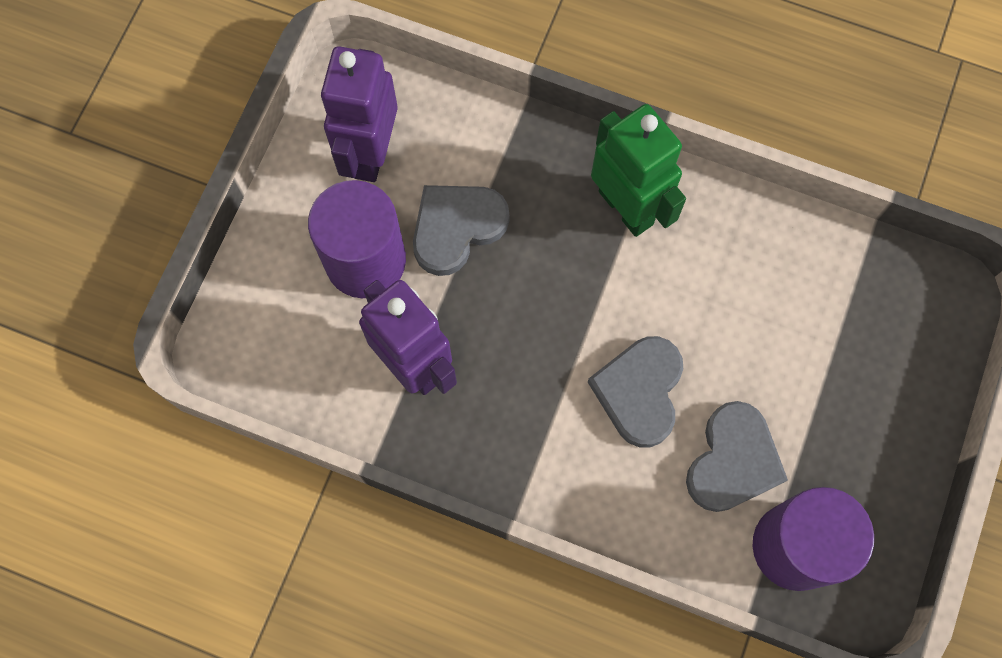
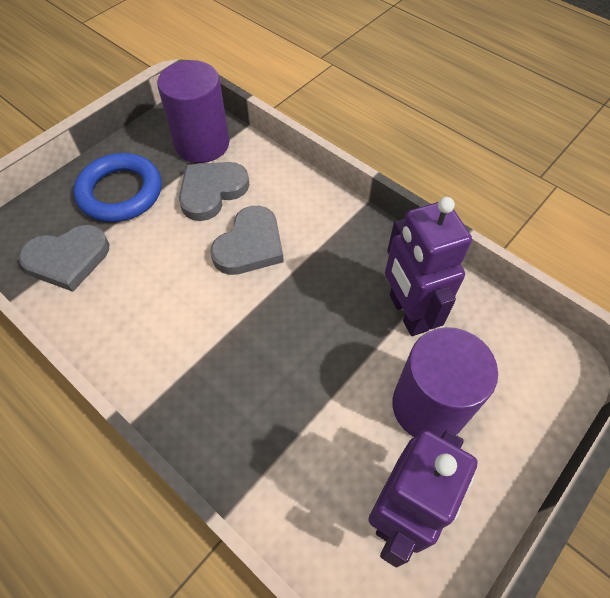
camera: 160 degrees left, 15 degrees down
grey heart [413,185,509,276] -> grey heart moved to [19,225,109,292]
green robot [591,104,686,237] -> none
none -> blue ring [73,153,162,222]

